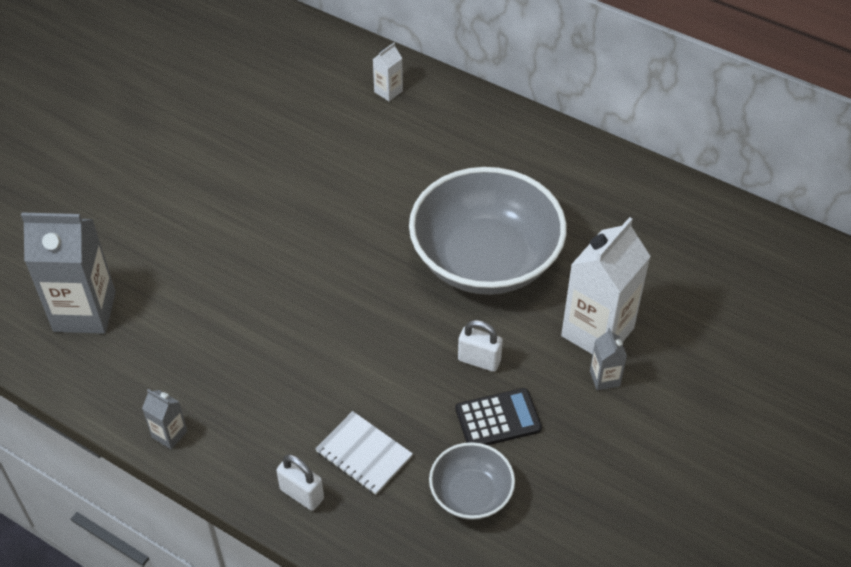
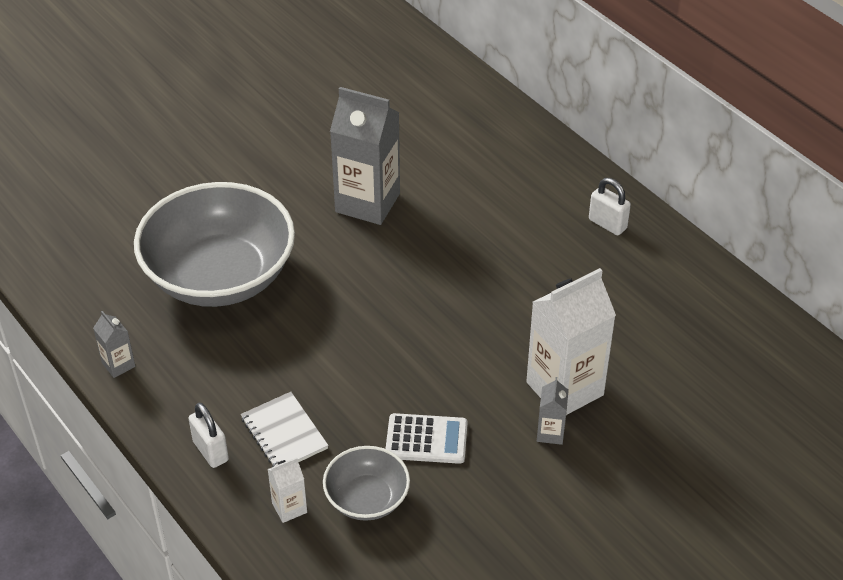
camera: 20 degrees right, 5 degrees down
grey carton [21,213,116,334] -> grey carton moved to [330,87,400,225]
white carton [373,43,403,101] -> white carton moved to [267,457,307,523]
grey bowl [409,167,567,295] -> grey bowl moved to [134,182,295,307]
black calculator [455,388,542,445] -> white calculator [386,413,468,464]
white padlock [458,320,503,372] -> white padlock moved to [589,178,631,235]

